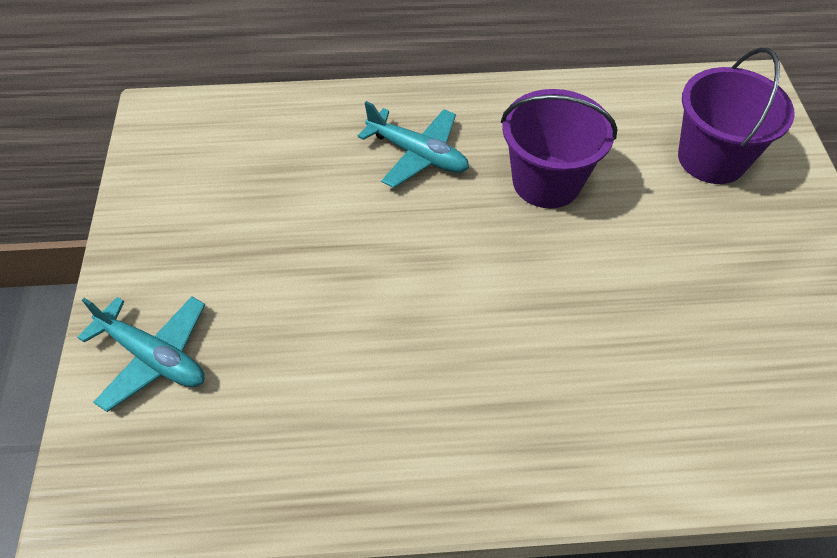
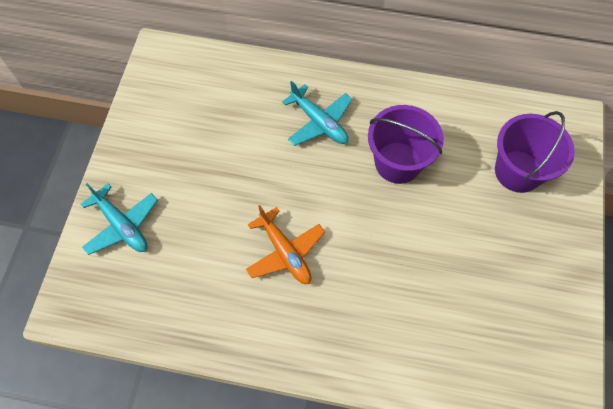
camera: 15 degrees right, 10 degrees up
none -> orange plane [246,205,325,284]

